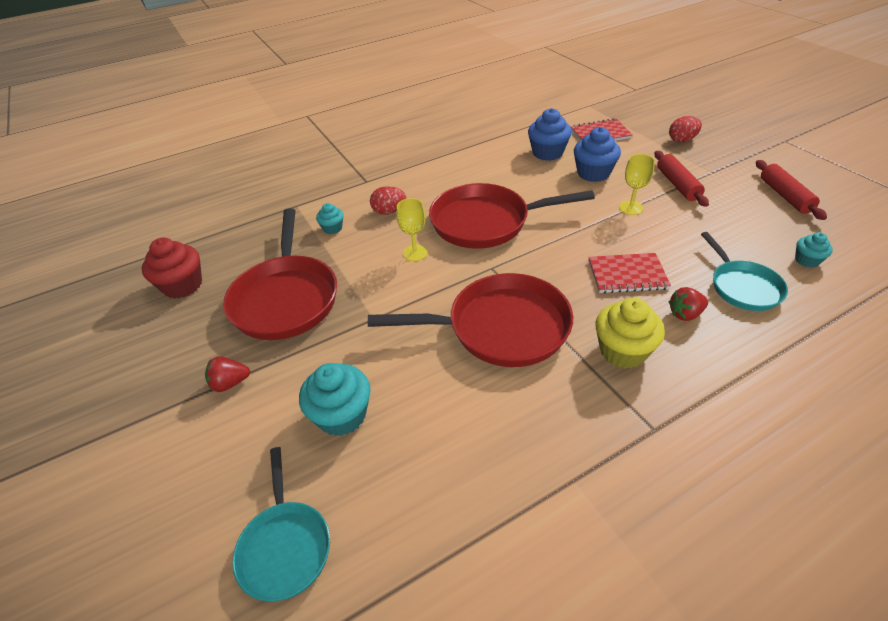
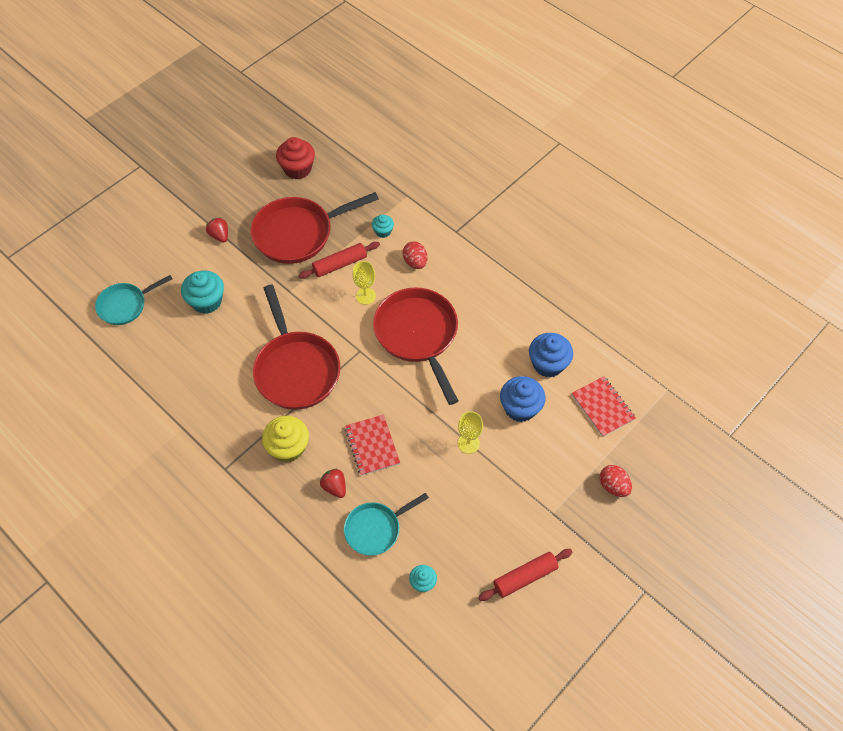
camera: 70 degrees right, 15 degrees up
red rolling pin [654,151,709,207] -> red rolling pin moved to [298,242,380,279]

